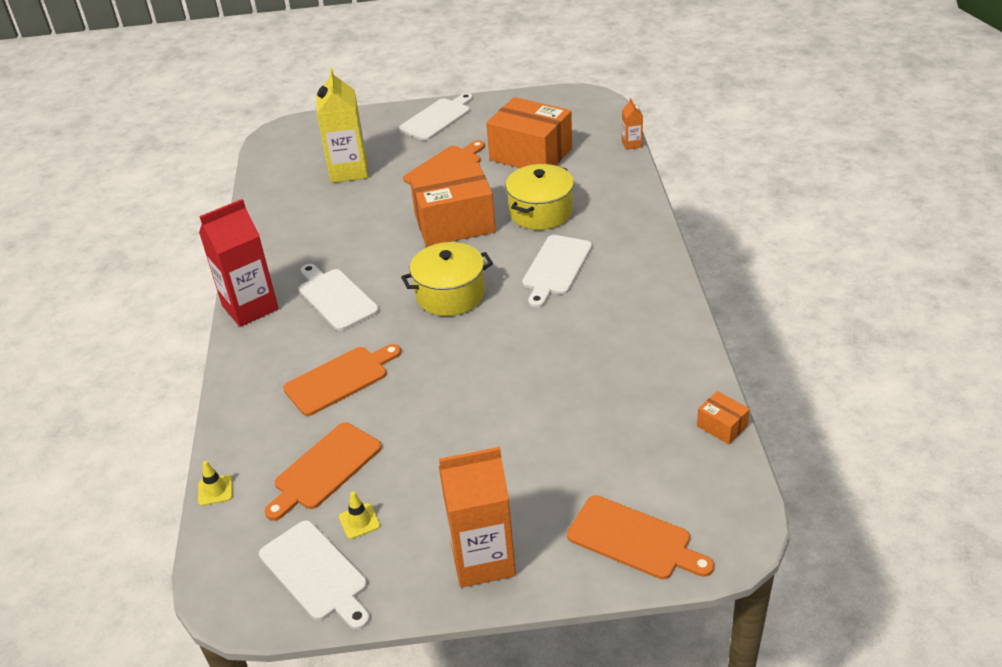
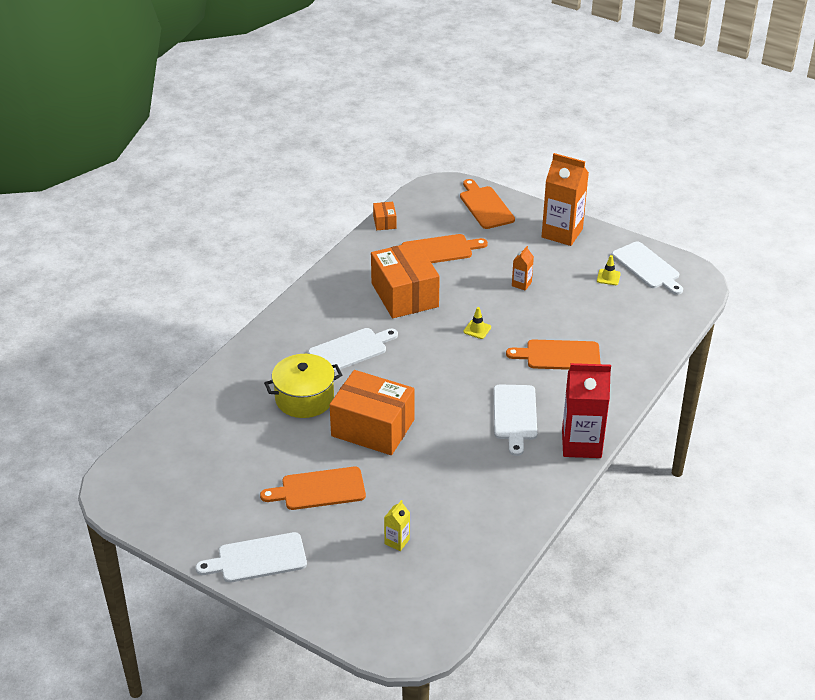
camera: 145 degrees left, 0 degrees up
yellow traffic cone [198,461,233,506] -> yellow traffic cone moved to [463,307,491,339]
white cutting board [259,520,370,630] -> white cutting board turned 150 degrees clockwise [612,242,683,295]
orange cutting board [265,423,382,521] -> orange cutting board moved to [402,234,488,263]
yellow carton [316,68,368,183] -> yellow carton [384,500,410,551], size x0.46
yellow pot [401,242,493,316] -> none
orange box [486,97,572,168] -> orange box moved to [371,241,440,318]
orange carton [622,98,643,150] -> orange carton moved to [512,246,534,291]

